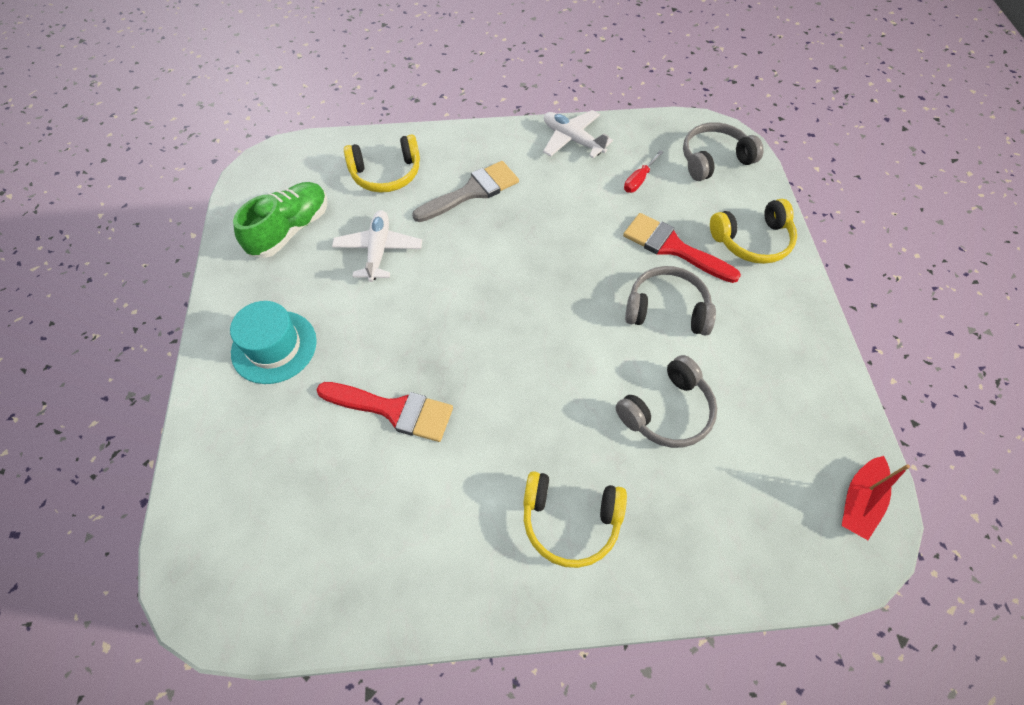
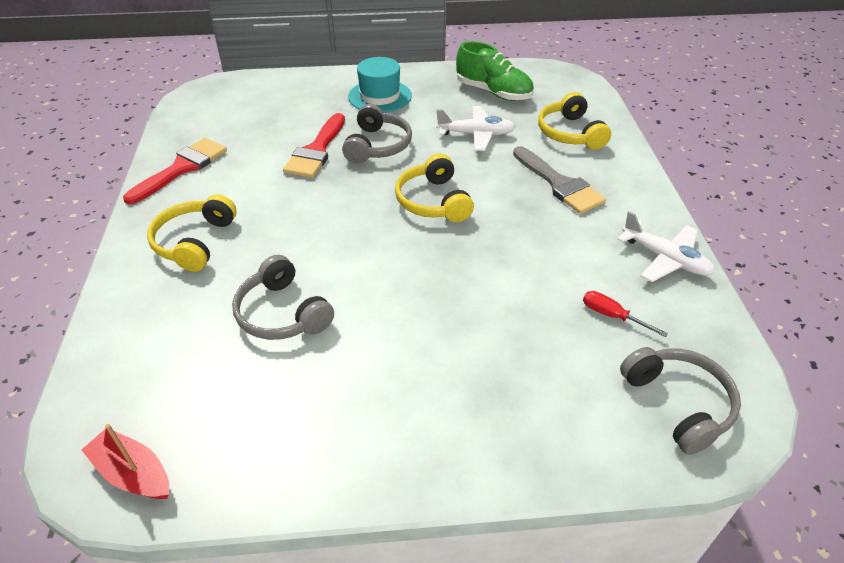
camera: 90 degrees right, 15 degrees down
white plane [543,110,613,158] -> white plane turned 90 degrees clockwise [617,211,715,282]
red brush [623,213,741,283] -> red brush moved to [123,138,227,204]
grey headphones [625,266,716,336] -> grey headphones moved to [342,104,412,164]
yellow headphones [710,199,797,264] -> yellow headphones moved to [395,154,474,222]

